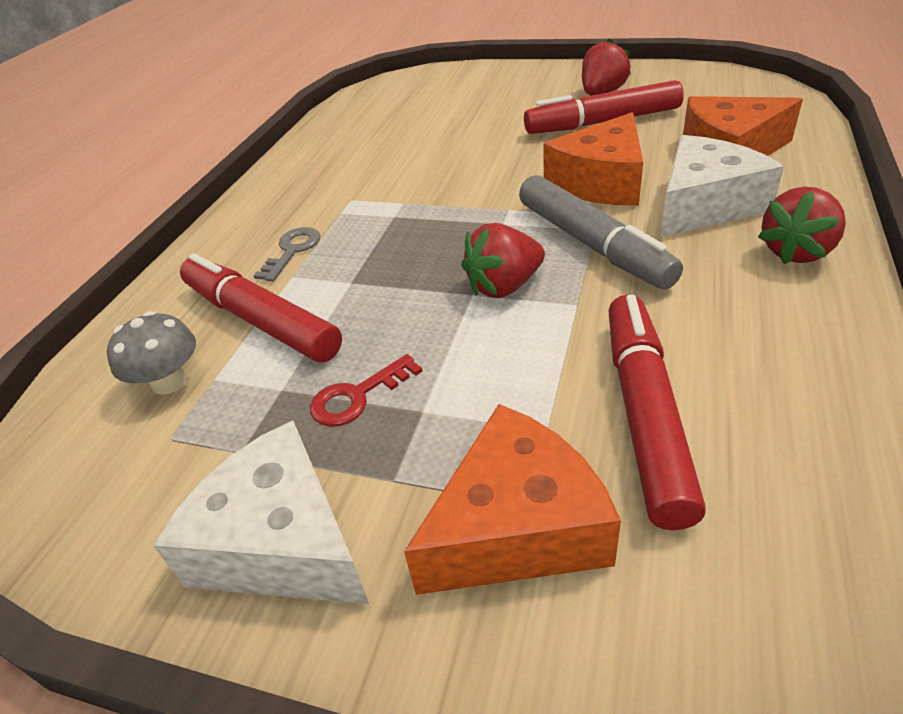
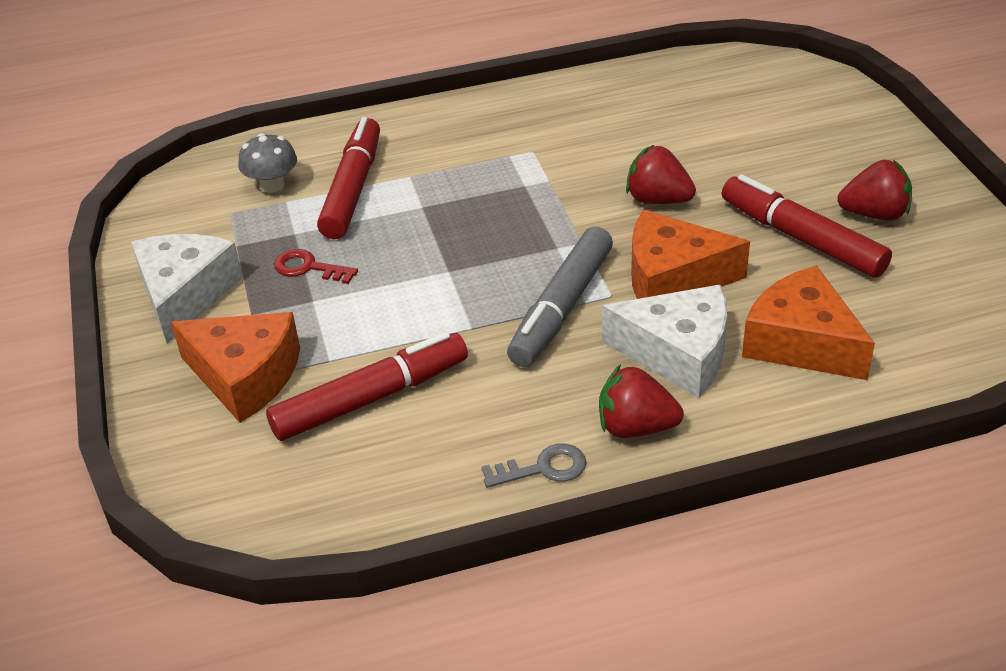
camera: 55 degrees right, 0 degrees up
grey key [253,227,320,282] -> grey key moved to [482,444,586,488]
red strawberry [461,223,545,298] -> red strawberry moved to [626,145,696,204]

